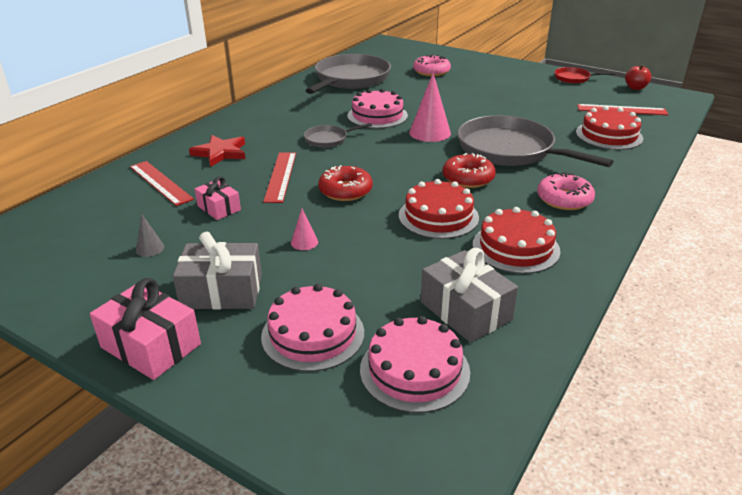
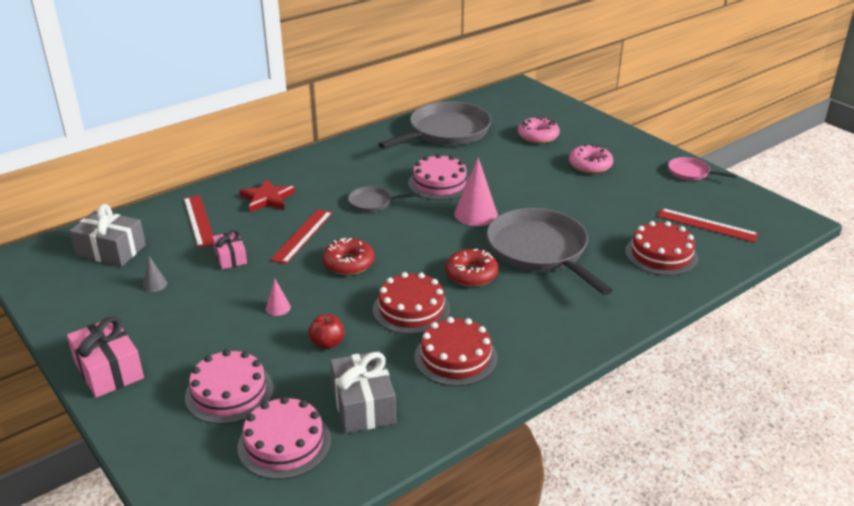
camera: 20 degrees right, 0 degrees up
grey gift [173,232,262,310] -> grey gift moved to [69,204,146,267]
pink donut [537,172,595,210] -> pink donut moved to [569,144,613,174]
red pan [554,67,615,84] -> pink pan [668,157,737,181]
red apple [625,64,651,90] -> red apple moved to [308,314,345,349]

